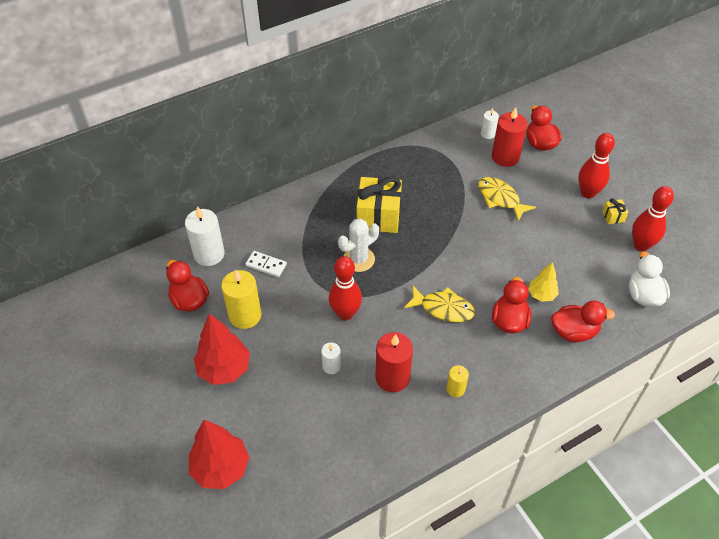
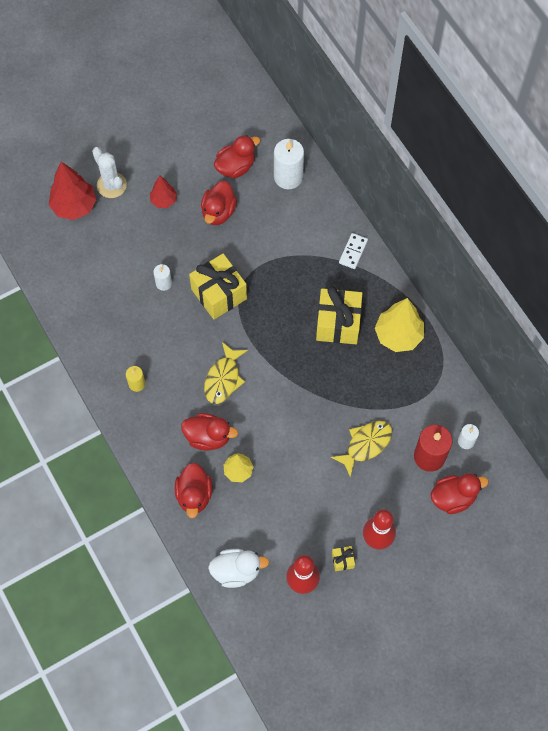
camera: 90 degrees right, 15 degrees up
red tree [194,314,250,385] -> red tree [150,176,177,208], size x0.58
yellow candle [221,270,261,329] -> red duck [201,181,237,225]
white domino [246,251,287,277] -> white domino moved to [339,233,368,269]
red bowling pin [329,256,362,320] -> yellow gift [189,254,247,319]
white cactus [338,218,379,272] -> white cactus moved to [92,147,127,198]
red candle [375,332,413,392] -> none
none -> yellow tree [375,298,424,352]

